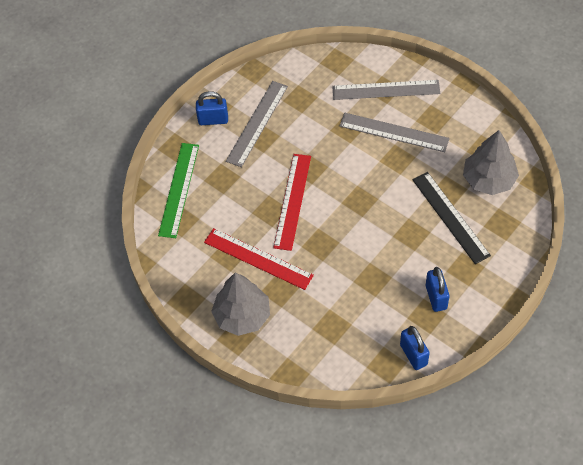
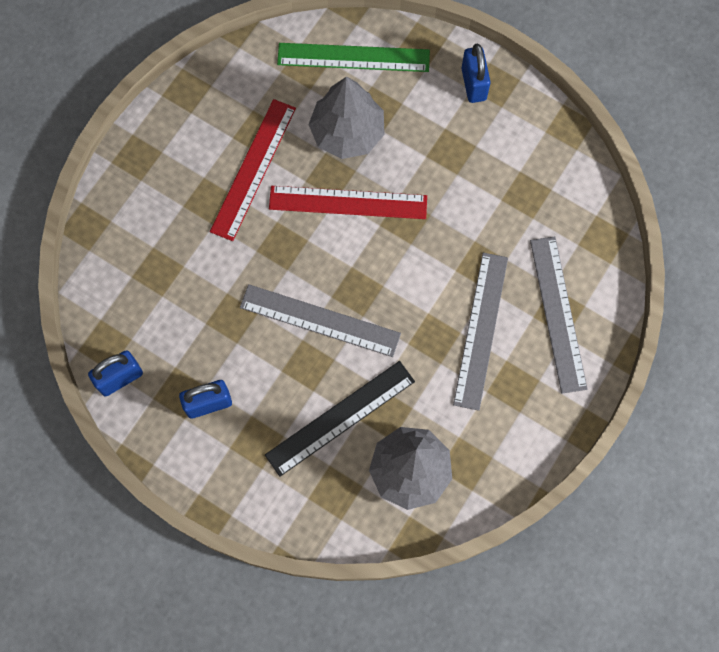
camera: 80 degrees right, 15 degrees up
grey tree [211,273,270,336] -> grey tree moved to [308,76,385,159]
grey ruler [226,81,288,167] -> grey ruler moved to [240,284,401,357]

